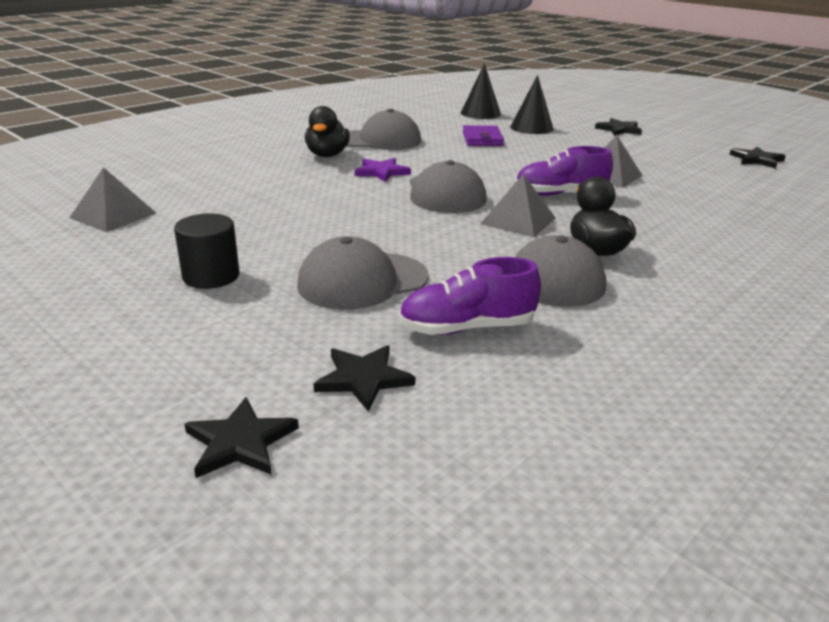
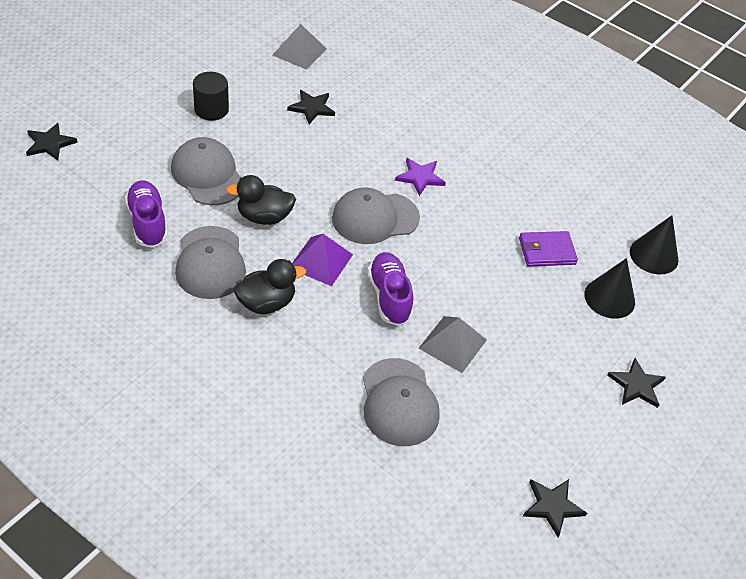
camera: 80 degrees right, 20 degrees up
black duck [305,106,350,157] -> black duck moved to [226,175,296,225]
black star [313,345,416,412] -> black star moved to [287,90,335,124]
grey cap [347,109,421,150] -> grey cap moved to [363,358,440,446]
grey pyramid [480,174,555,237] -> purple pyramid [292,234,353,286]

